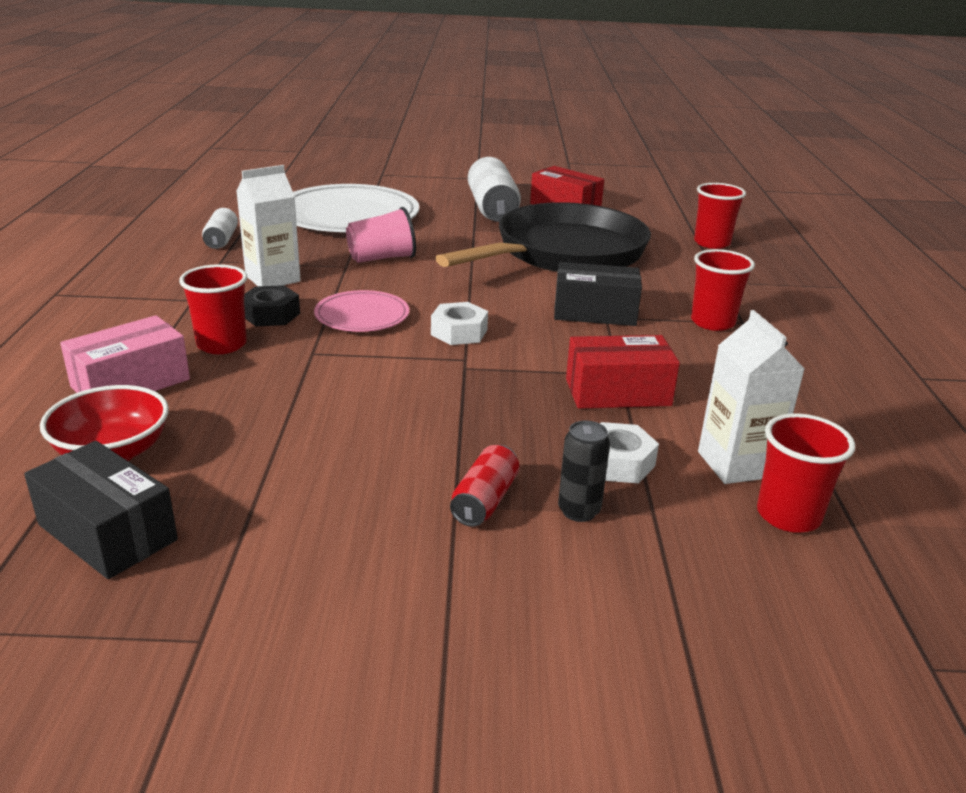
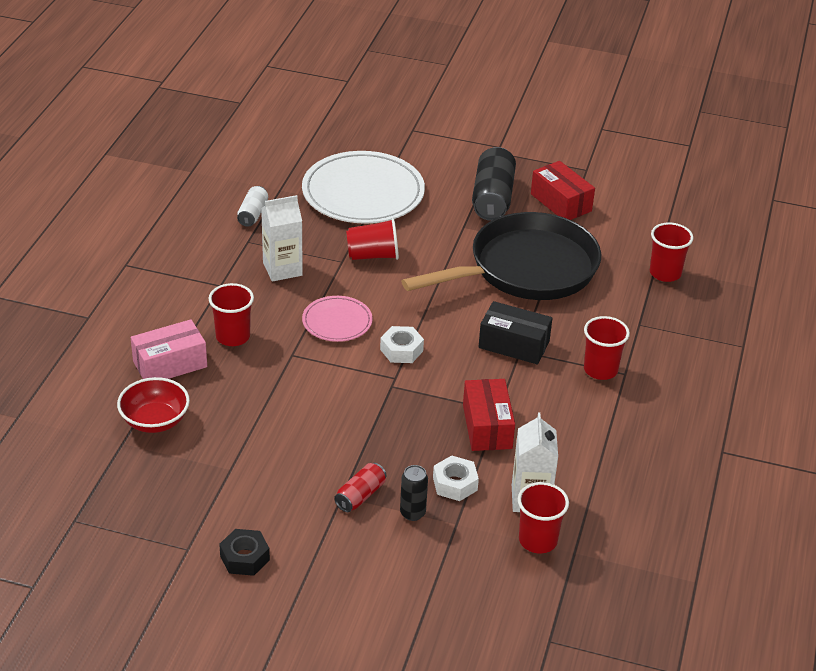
camera: 15 degrees right, 10 degrees up
black box [24,441,178,579] -> none
black nut [244,285,300,327] -> black nut moved to [219,529,270,576]
pink cup [346,207,416,263] -> red cup [346,218,399,260]
white can [468,157,521,222] -> black can [472,147,516,221]
red box [566,335,680,409] -> red box turned 75 degrees clockwise [463,379,515,451]

